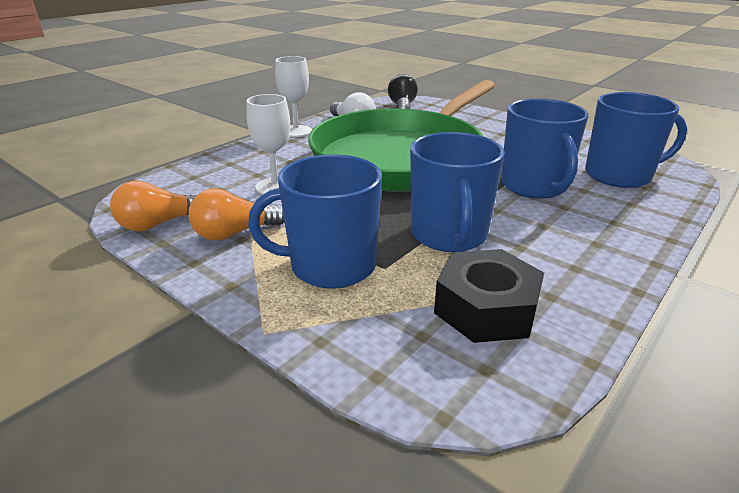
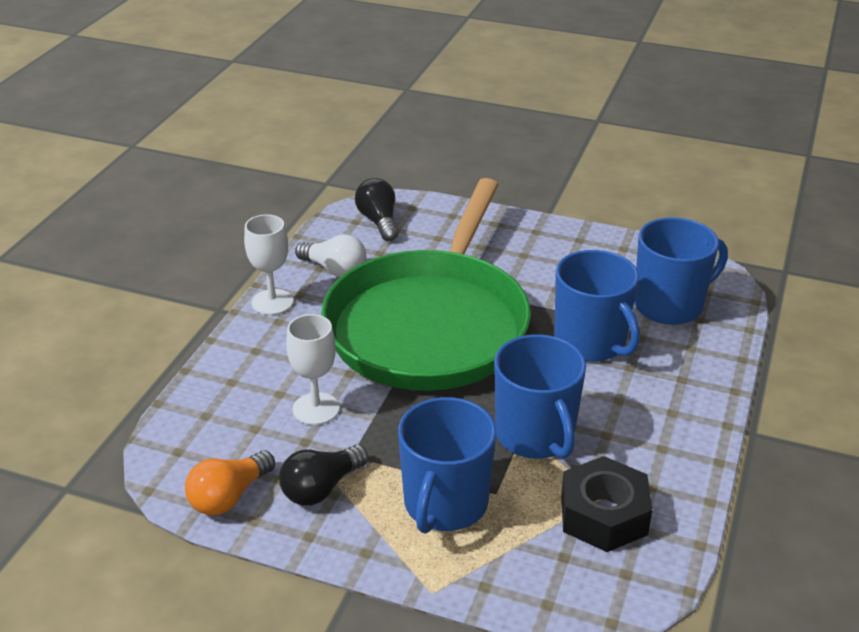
camera: 20 degrees left, 5 degrees up
orange light bulb [188,189,284,241] -> black light bulb [279,445,368,506]
blue mug [248,154,382,288] -> blue mug turned 45 degrees counterclockwise [398,397,496,534]

